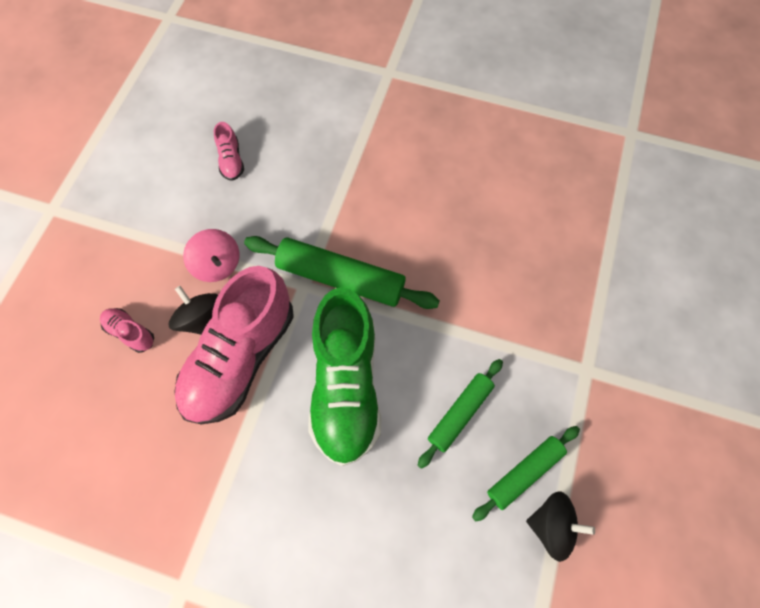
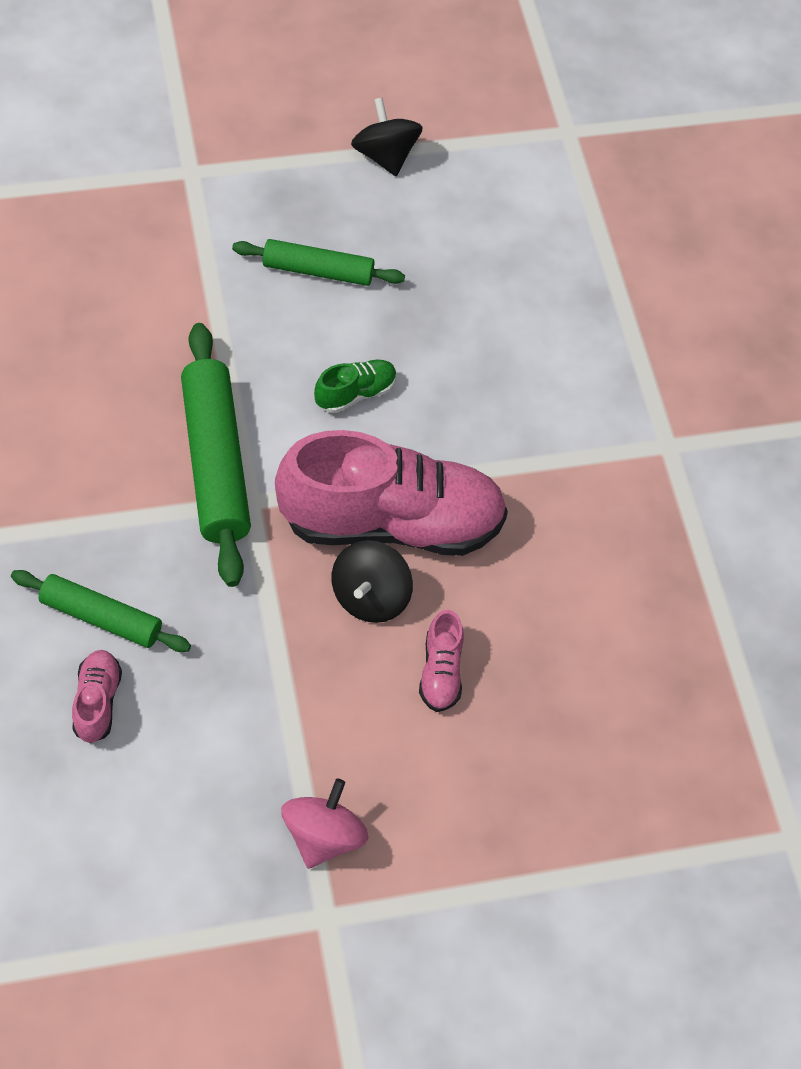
camera: 125 degrees left, 10 degrees down
pink spinning top [183,229,239,282] -> pink spinning top moved to [281,779,369,869]
pink shoe [214,122,244,181] -> pink shoe turned 45 degrees counterclockwise [72,650,122,743]
green shoe [308,287,381,466] -> green shoe [314,359,397,413], size x0.41
green rolling pin [472,426,580,521] -> green rolling pin moved to [11,570,191,652]

